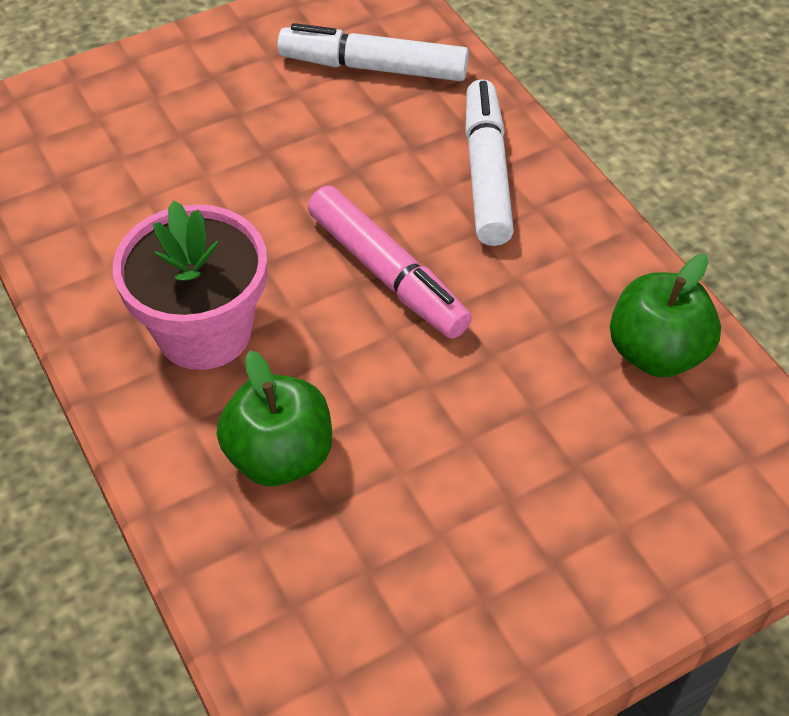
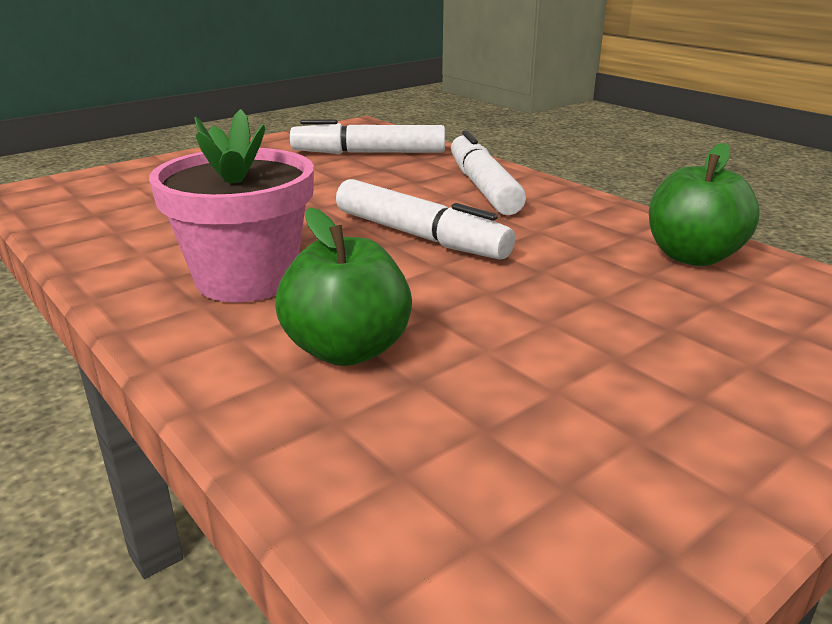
camera: 10 degrees left, 25 degrees down
pink marker [308,186,472,339] -> white marker [336,179,515,260]

